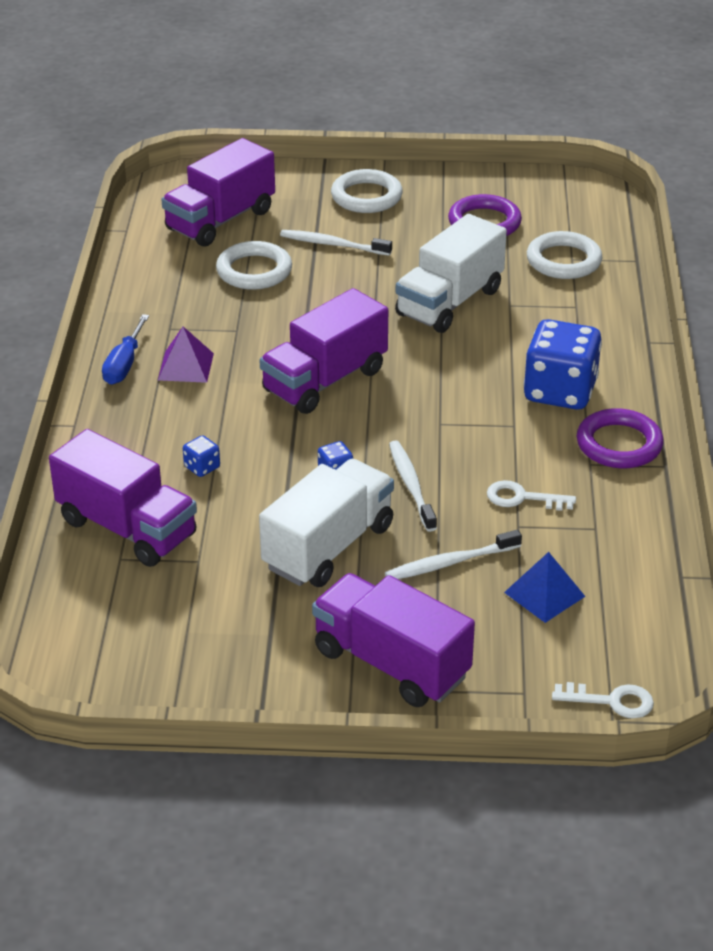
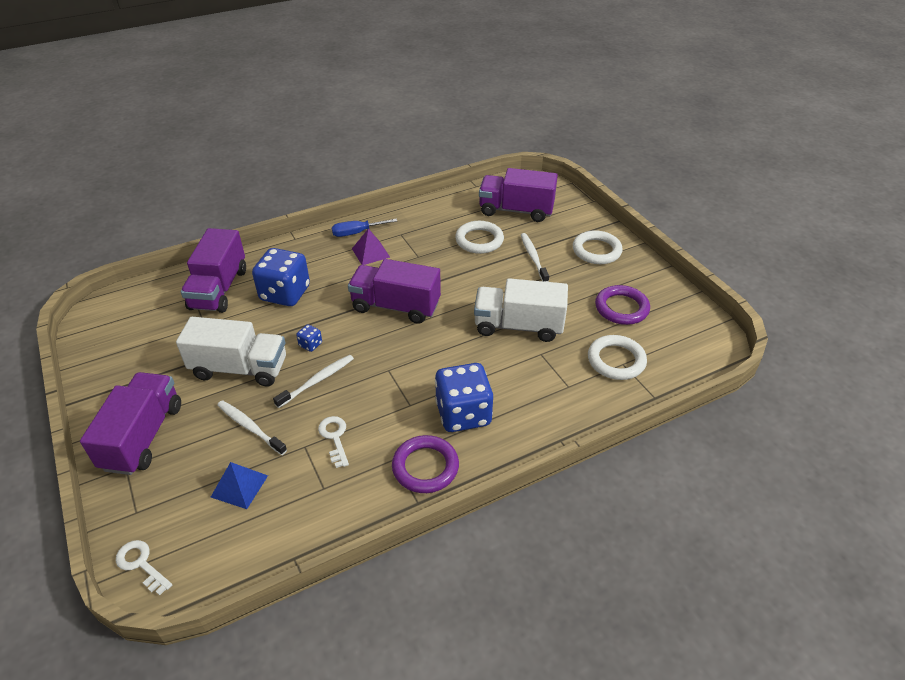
camera: 60 degrees right, 5 degrees up
blue dice [183,435,220,477] -> blue dice [252,248,310,306], size x2.41
white key [552,682,654,718] -> white key turned 150 degrees clockwise [116,540,172,595]

